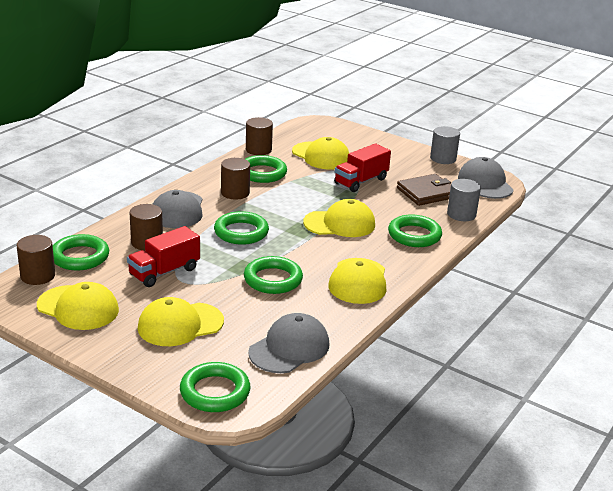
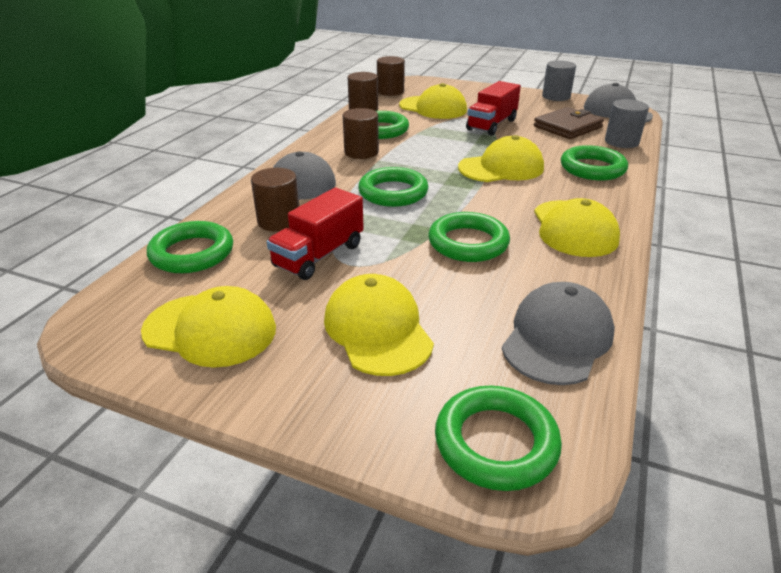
camera: 10 degrees left, 5 degrees up
brown cylinder [16,235,55,285] -> brown cylinder moved to [377,56,405,96]
yellow cap [138,297,224,346] -> yellow cap turned 105 degrees clockwise [324,274,434,376]

